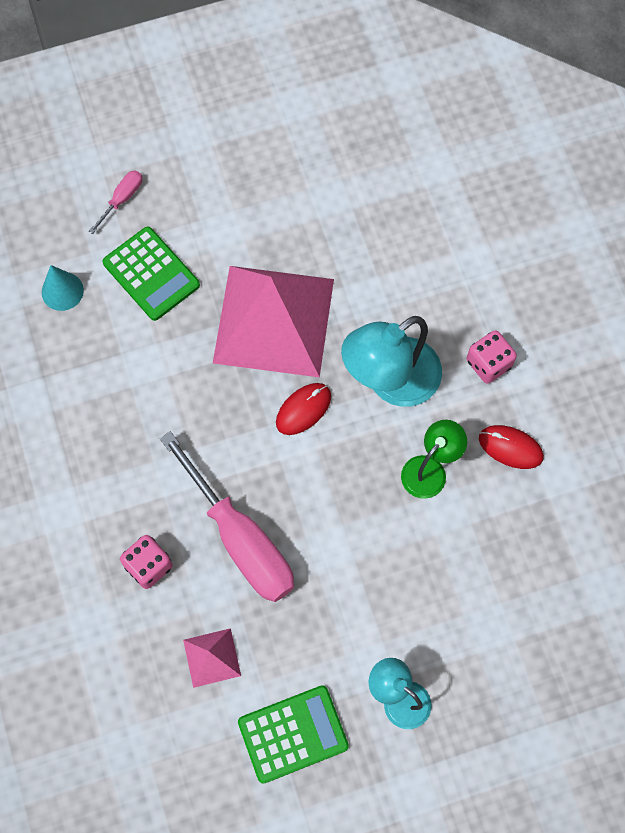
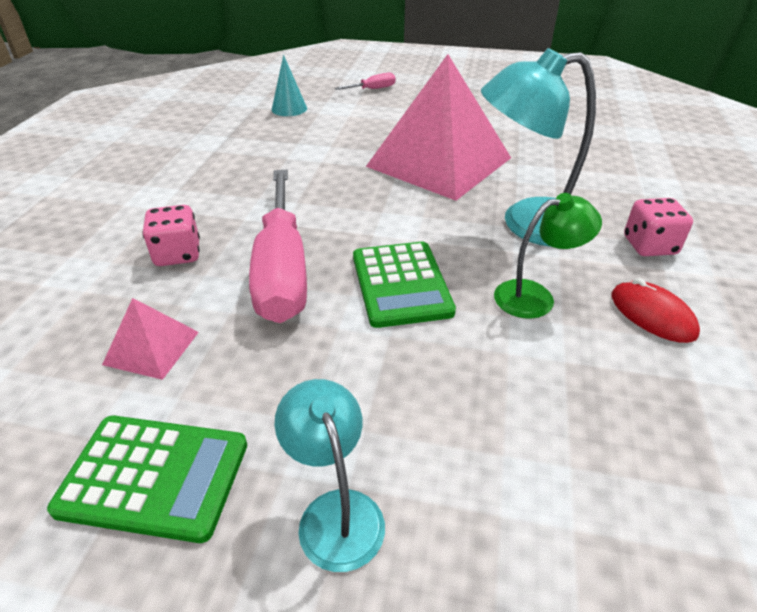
camera: 30 degrees right, 30 degrees down
green calculator [102,227,200,321] -> green calculator moved to [353,242,456,328]
red mouse [276,383,331,435] -> none

